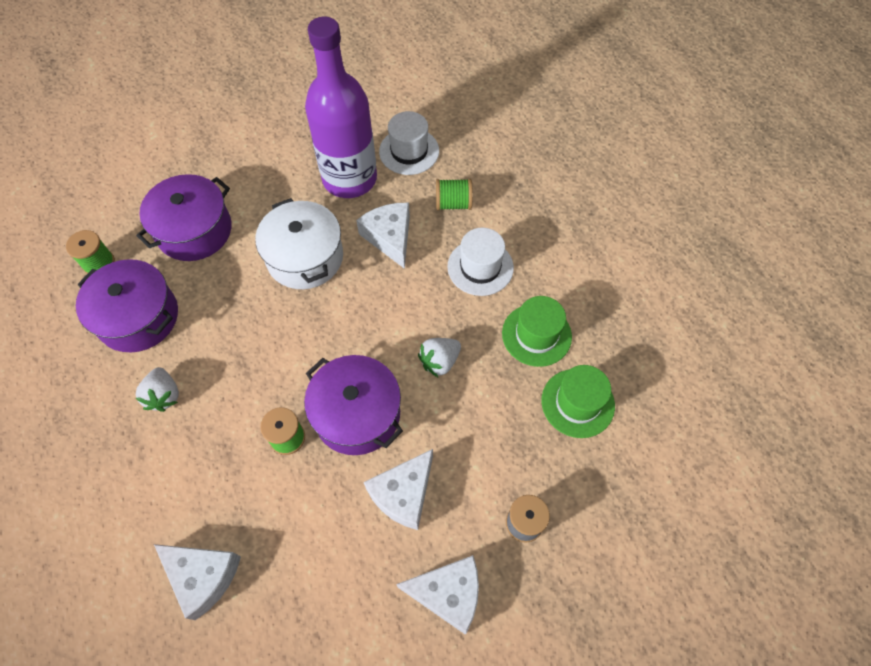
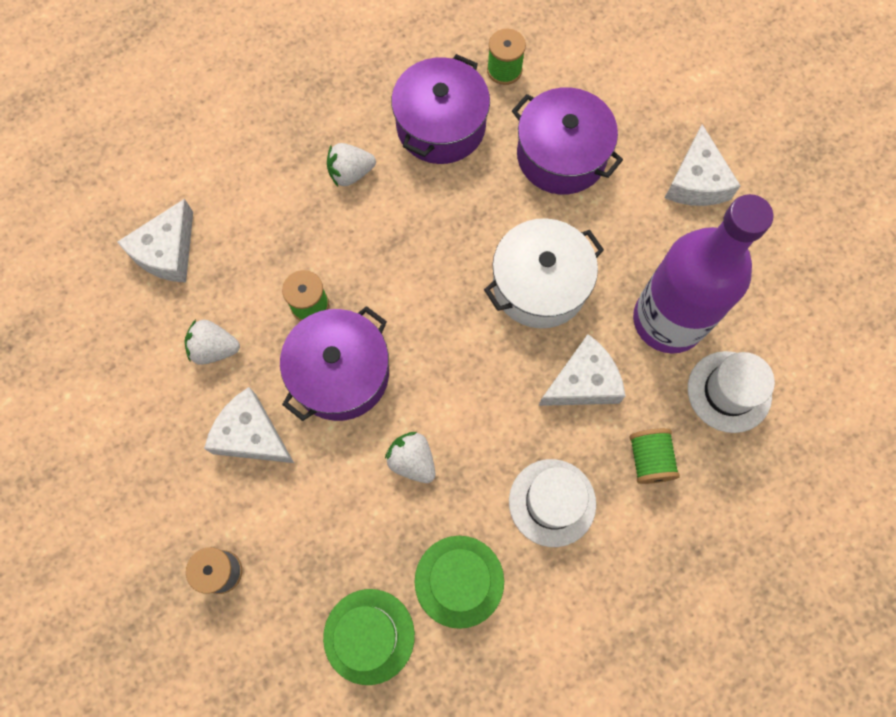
camera: 85 degrees right, 10 degrees up
white cheese [396,555,479,635] -> white cheese moved to [665,124,741,206]
none -> white strawberry [184,319,240,365]

